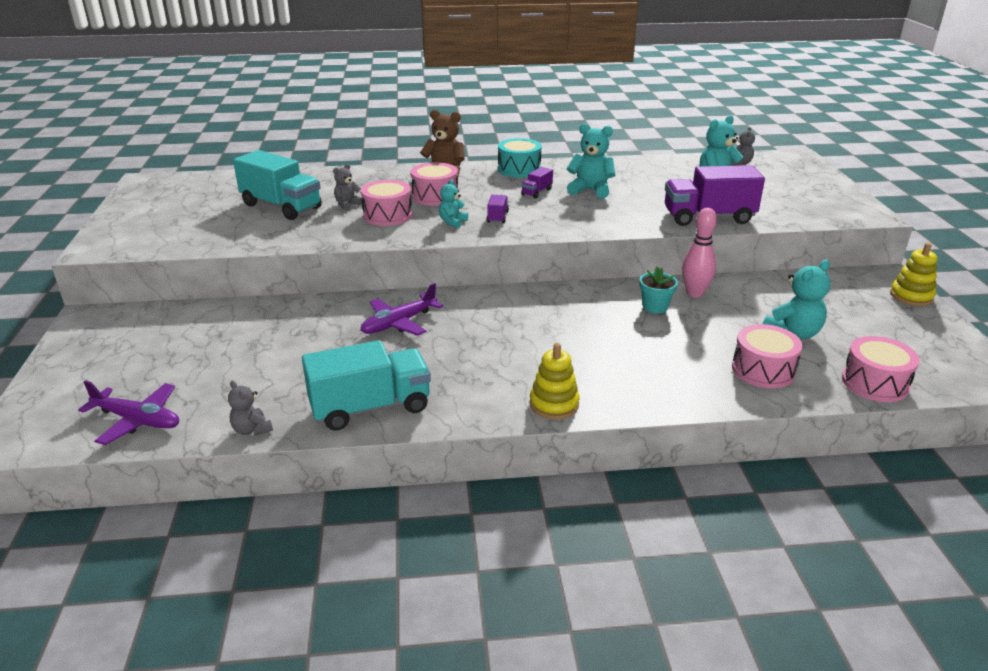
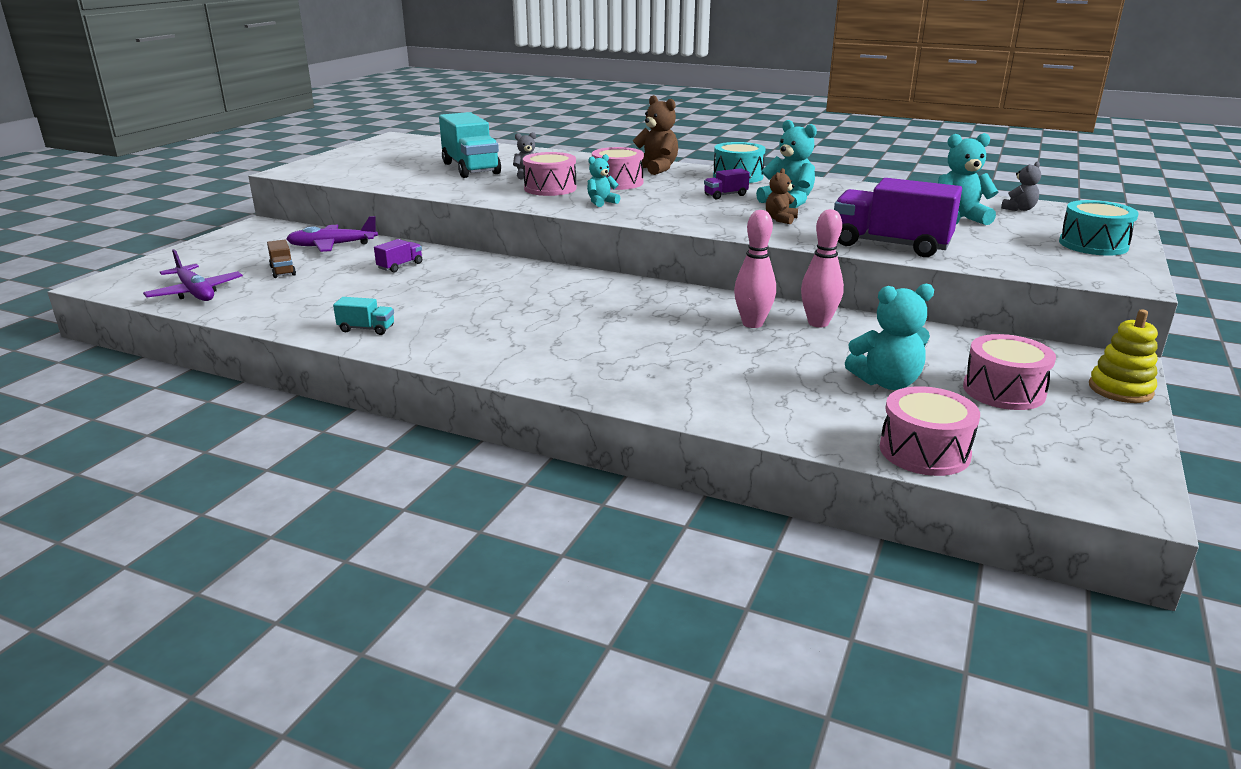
camera: 30 degrees right, 5 degrees down
grey teddy bear [228,381,273,435] -> none
turquoise truck [302,340,431,431] -> turquoise truck [333,297,394,335], size x0.45
purple plane [361,283,443,336] -> purple plane moved to [286,216,378,252]
purple truck [487,195,509,223] -> purple truck moved to [374,239,422,273]
yellow stacking toy [530,343,580,419] -> none
turquoise flower pot [640,267,678,314] -> pink bowling pin [734,210,776,328]
pink drum [732,324,803,388] -> pink drum moved to [963,334,1056,410]
none -> brown truck [267,240,296,278]
none -> brown teddy bear [766,168,798,224]
none -> turquoise drum [1059,200,1139,256]

